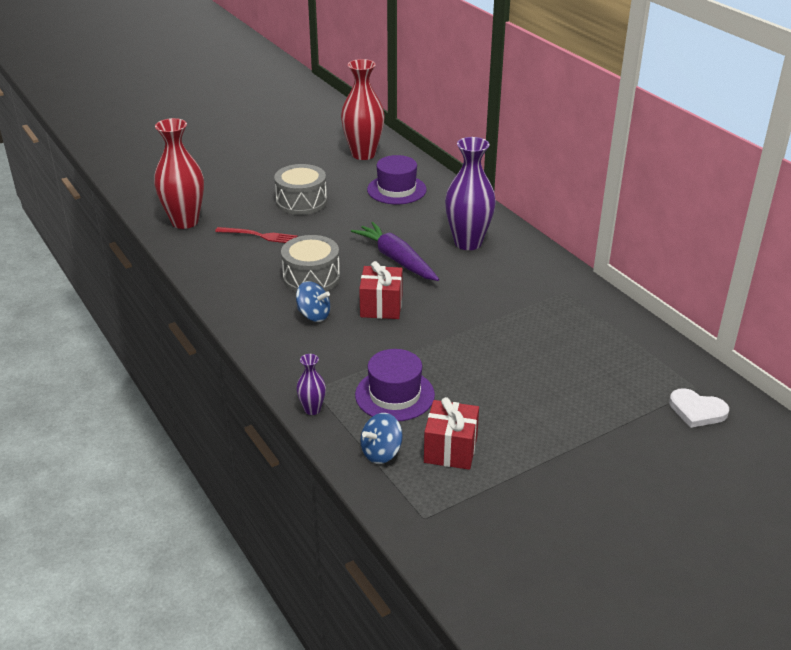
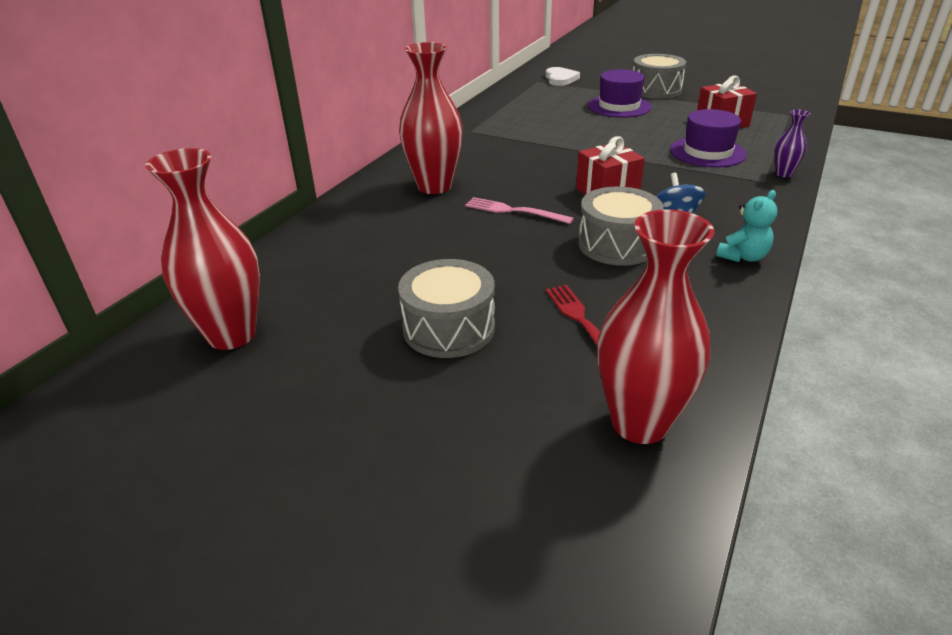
camera: 120 degrees left, 0 degrees up
purple carrot [351,222,439,281] -> pink fork [465,197,574,224]
blue spinning top [361,413,403,464] -> none
purple hat [367,155,427,204] -> purple hat moved to [588,69,652,118]
purple vase [445,137,496,250] -> red vase [399,42,463,194]
none -> grey drum [633,54,686,99]
none -> turquoise teddy bear [716,190,777,262]

